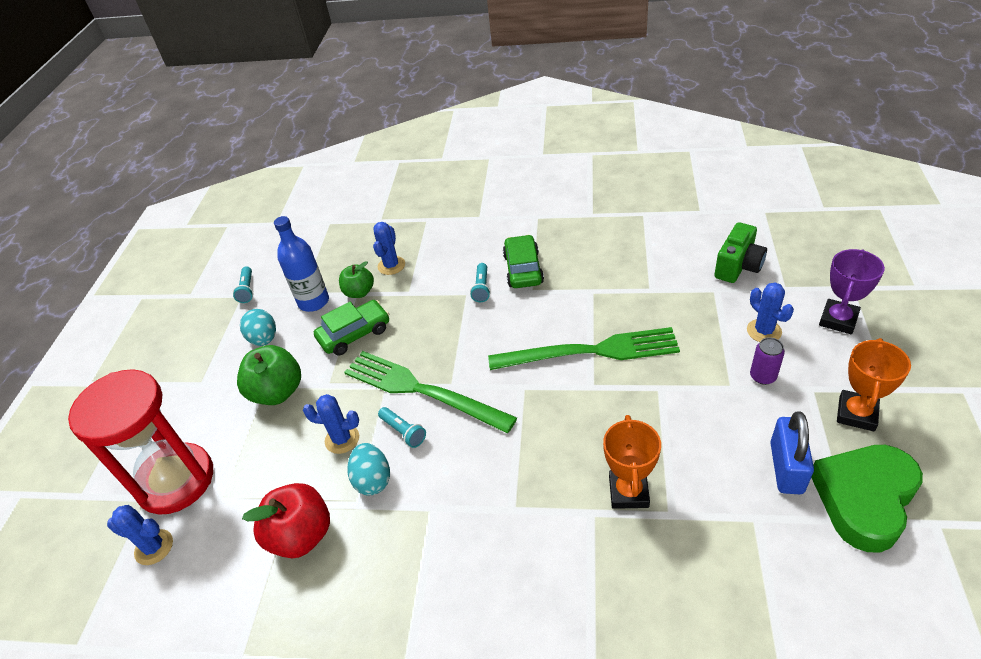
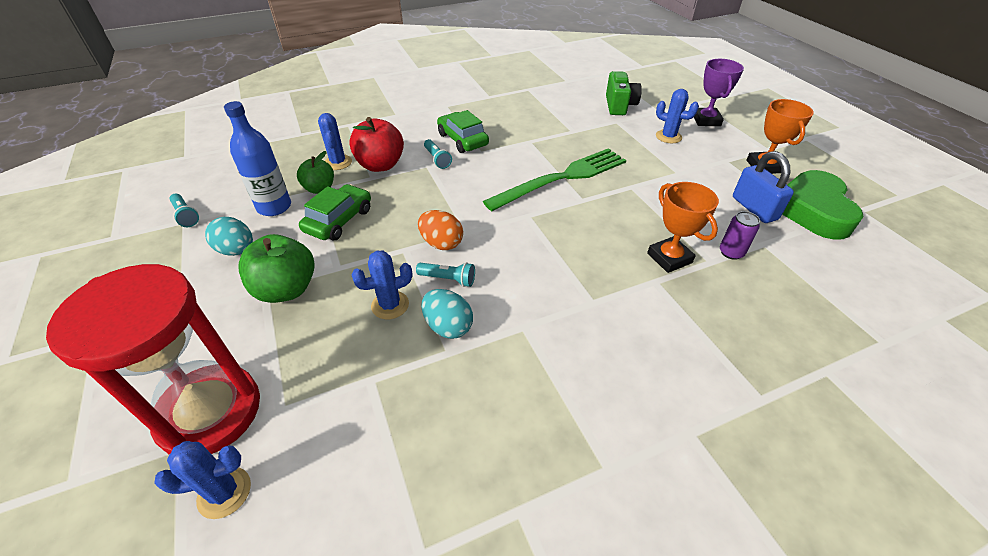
camera: 35 degrees left, 0 degrees up
red apple [242,483,330,558] -> red apple moved to [349,117,404,172]
green fork [344,351,517,433] -> orange egg [418,210,463,250]
purple can [750,337,785,385] -> purple can moved to [720,211,760,260]

